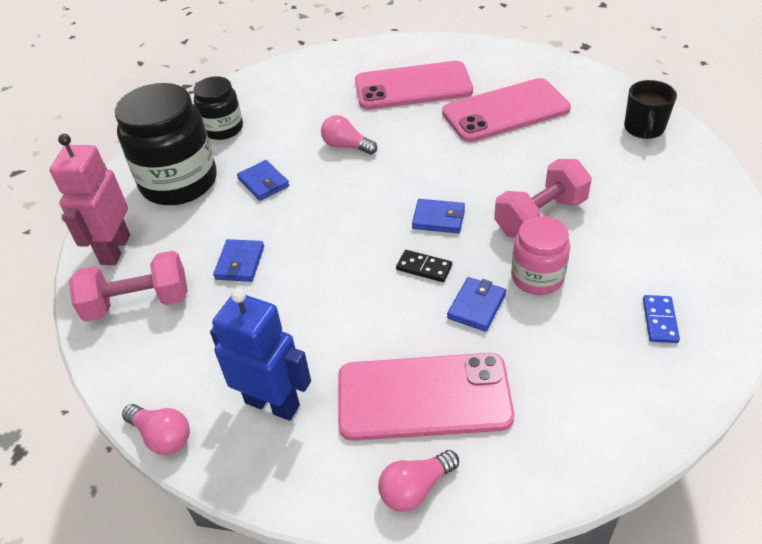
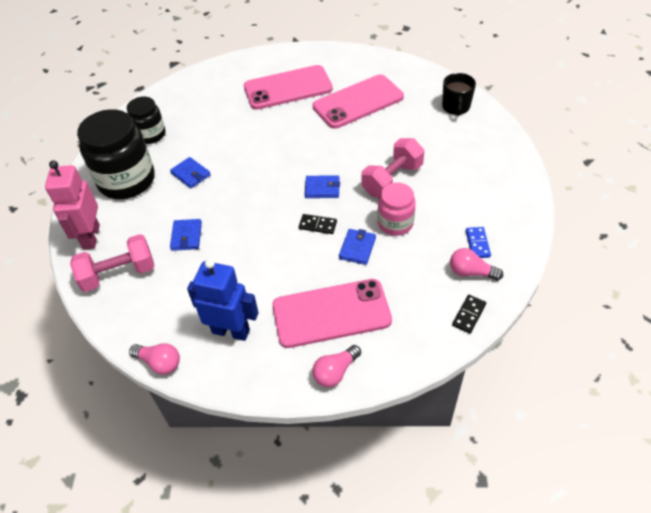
camera: 10 degrees left, 5 degrees up
pink light bulb [321,115,377,155] -> pink light bulb moved to [450,248,503,280]
none -> black domino [452,295,486,333]

